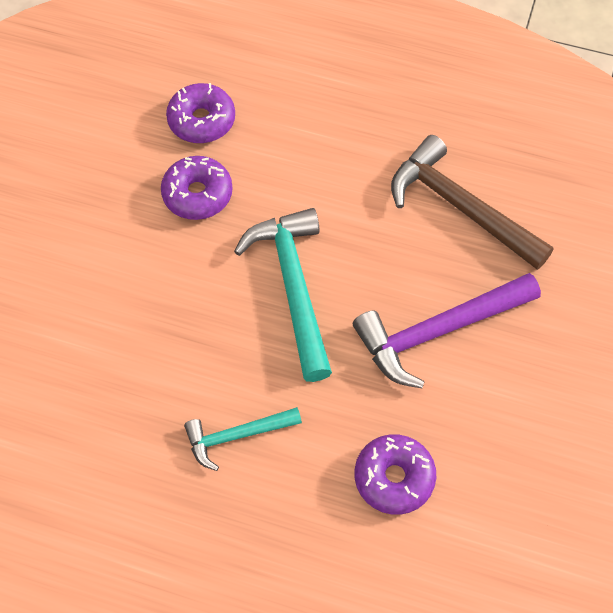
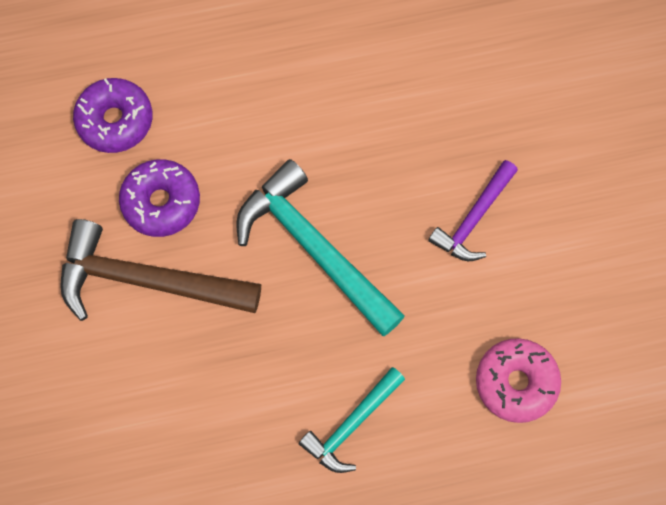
camera: 30 degrees left, 10 degrees up
purple hammer [353,273,541,388] -> purple hammer [428,160,518,261], size x0.58
purple donut [355,434,436,515] -> pink donut [476,338,561,423]
brown hammer [391,135,554,270] -> brown hammer moved to [60,219,261,321]

